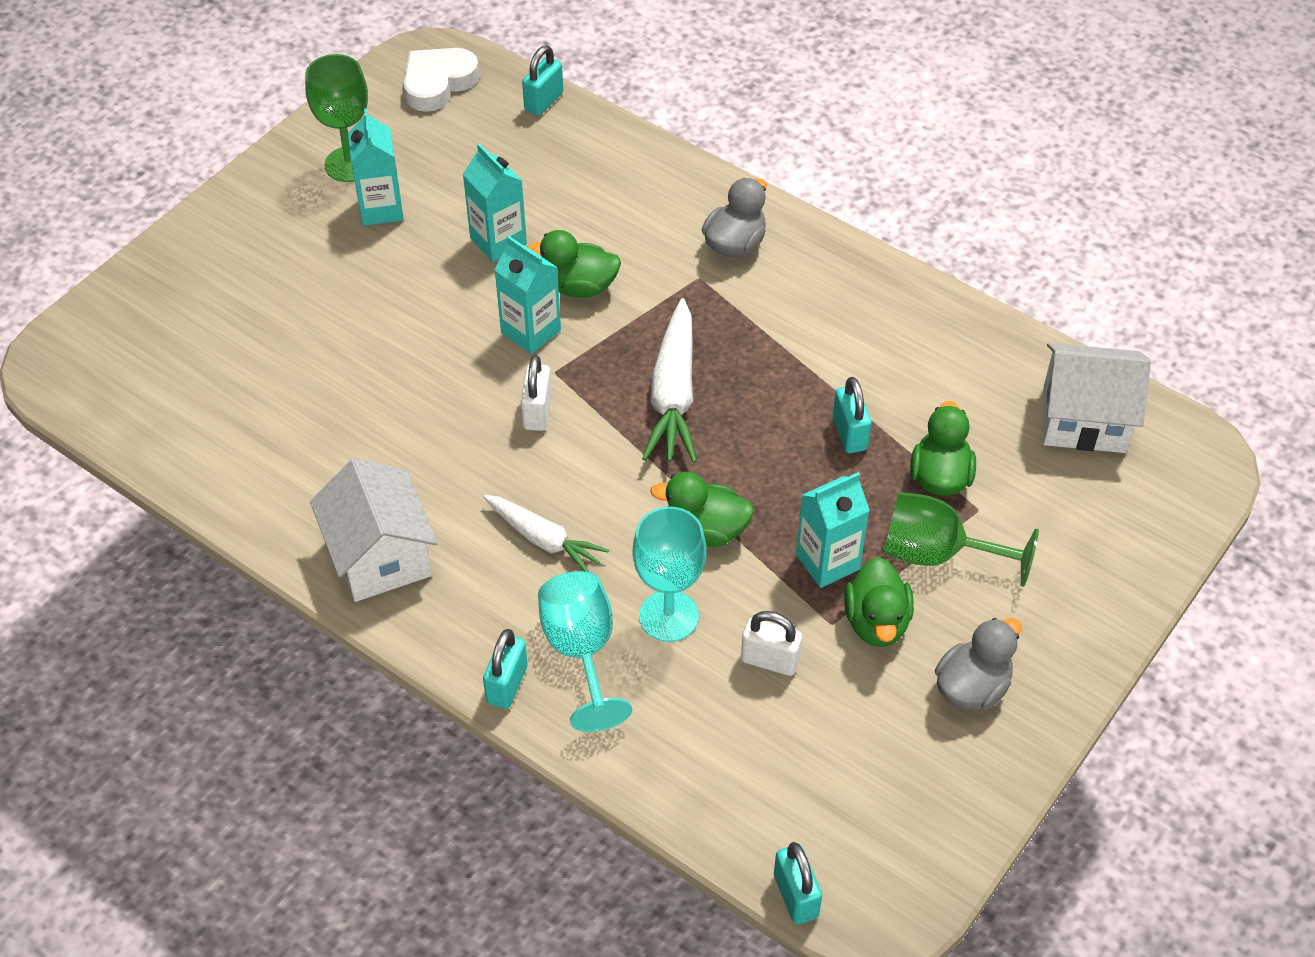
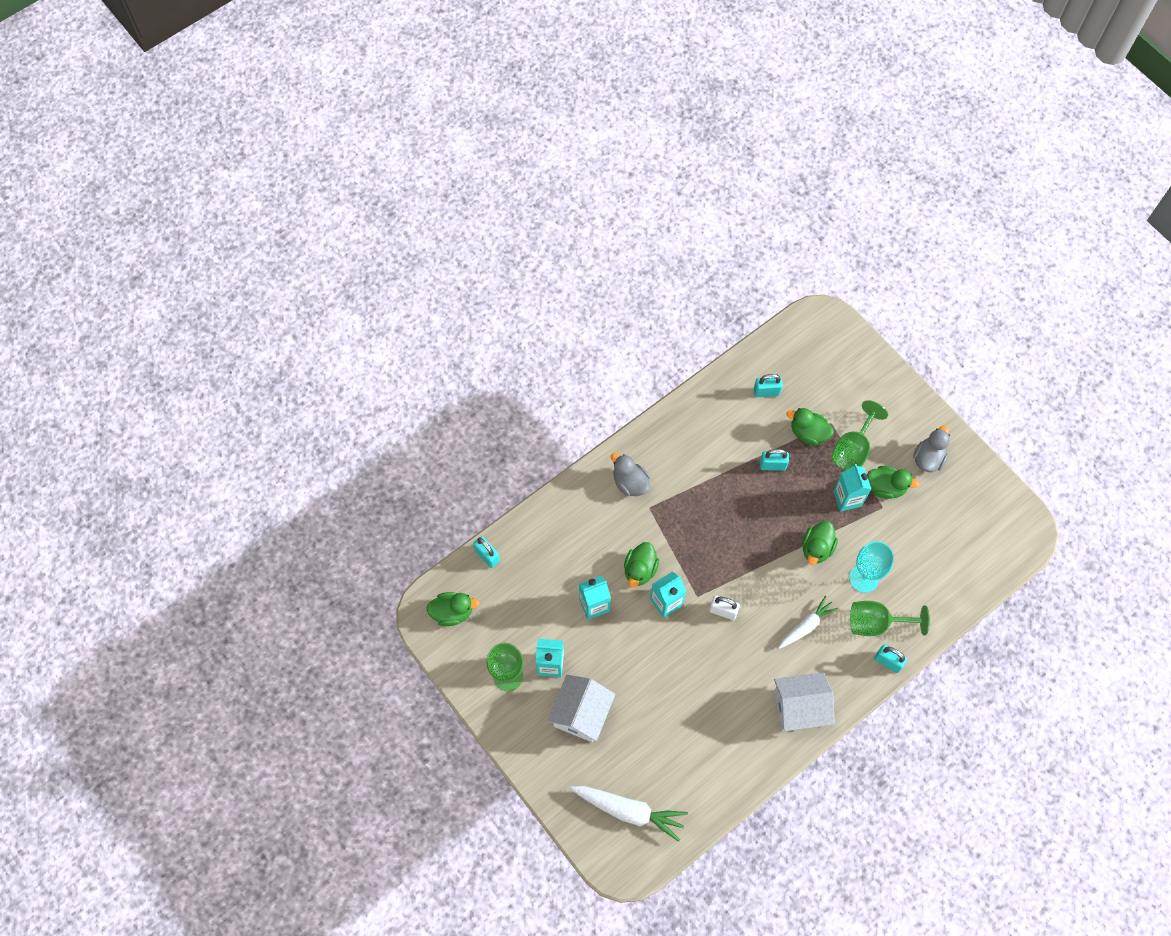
camera: 75 degrees left, 15 degrees up
white heart [403,48,479,112] -> green duck [426,592,479,626]
turquoise goblet [538,571,632,732] -> green goblet [850,601,930,636]
white carrot [642,298,697,463] -> white carrot moved to [570,786,688,842]
white padlock [741,611,802,676] -> none
turquoise padlock [774,842,822,924] -> turquoise padlock moved to [754,374,783,397]
grey duck [935,618,1021,711] -> grey duck turned 60 degrees clockwise [913,425,950,472]
white house [1043,343,1151,453] -> white house moved to [547,675,615,742]

